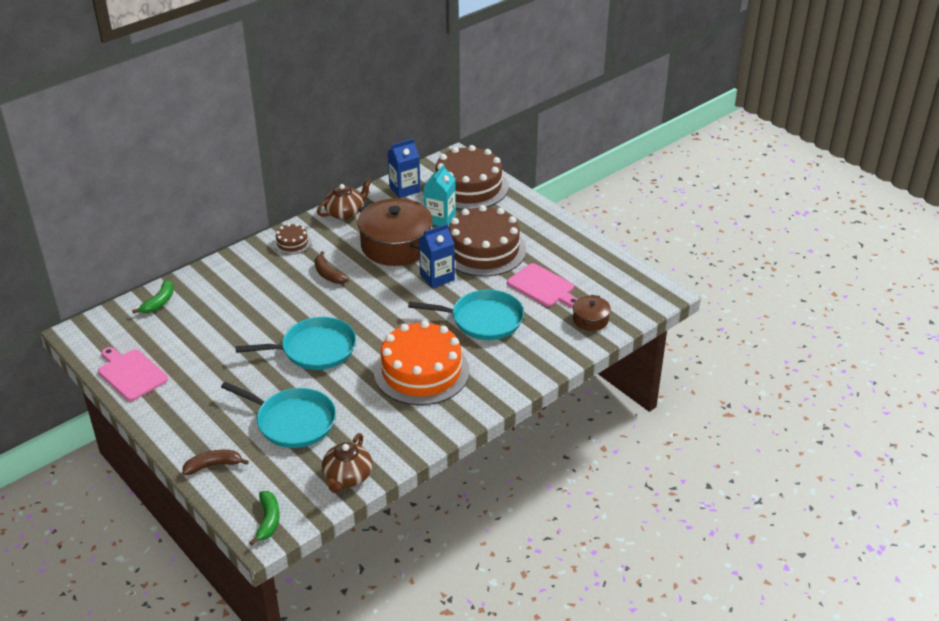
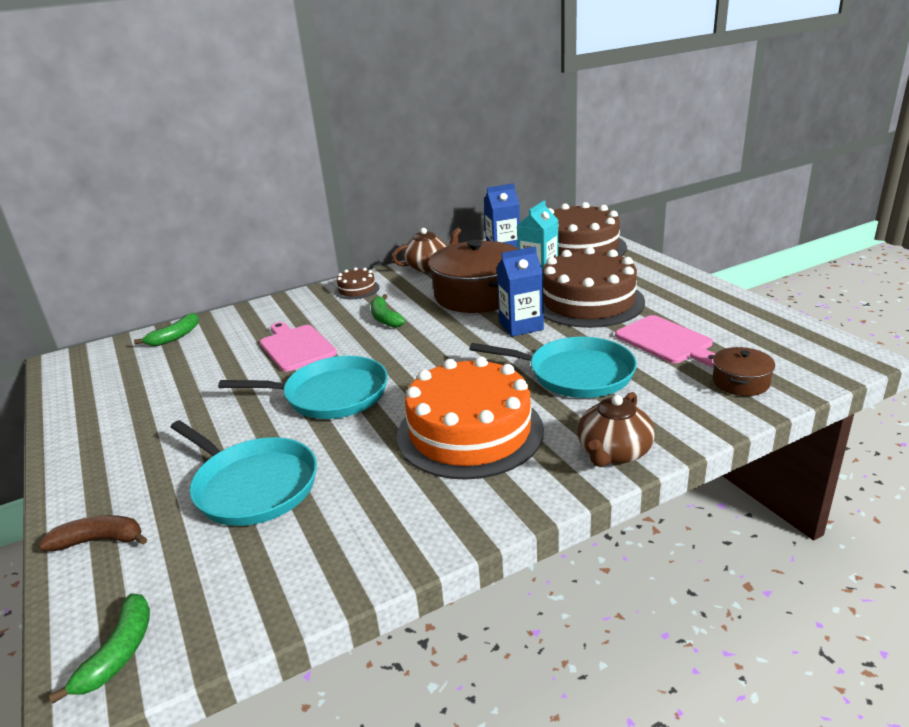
camera: 15 degrees right, 10 degrees down
pink cutting board [98,347,168,401] -> pink cutting board moved to [260,322,337,372]
brown banana [315,251,348,284] -> green banana [371,294,405,328]
brown teapot [322,433,372,493] -> brown teapot moved to [577,392,655,467]

